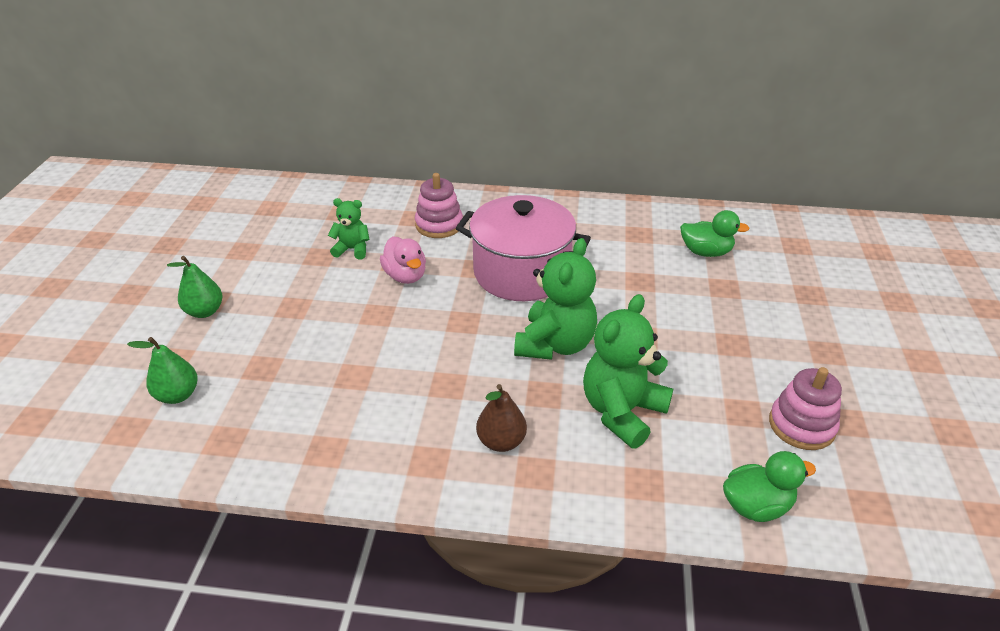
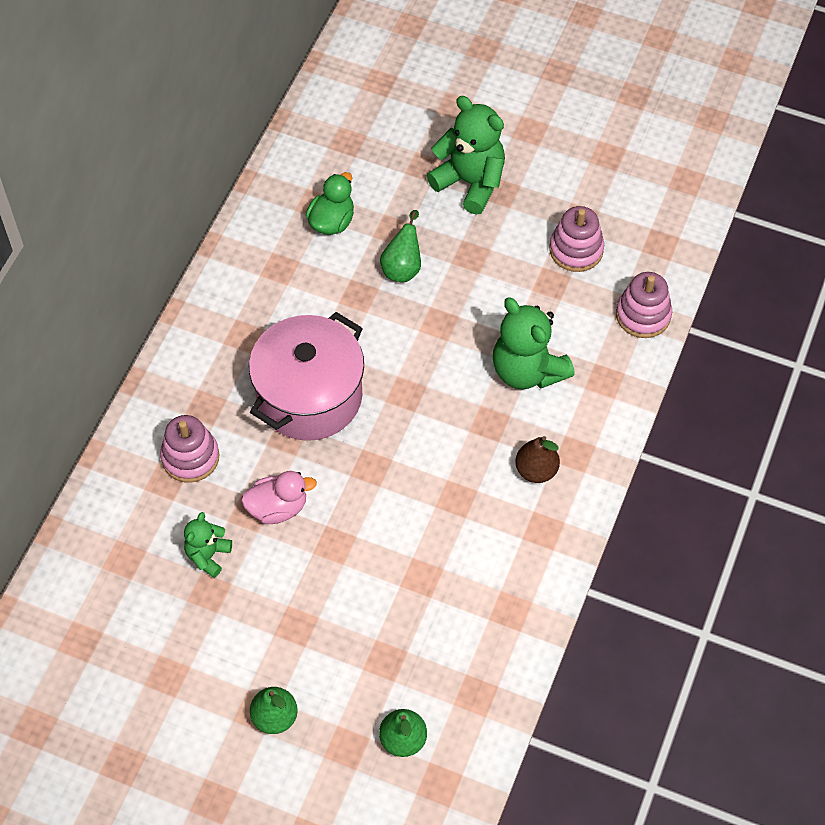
camera: 75 degrees left, 20 degrees up
green teddy bear [514,238,597,360] -> green teddy bear moved to [427,96,505,214]
green duck [723,451,816,522] -> pink stacking toy [616,272,672,338]
none -> green pear [380,210,421,282]

